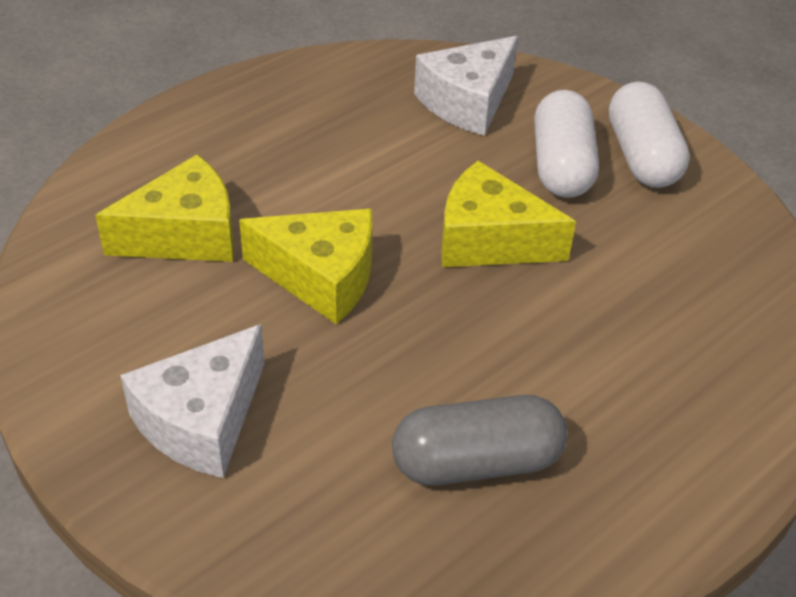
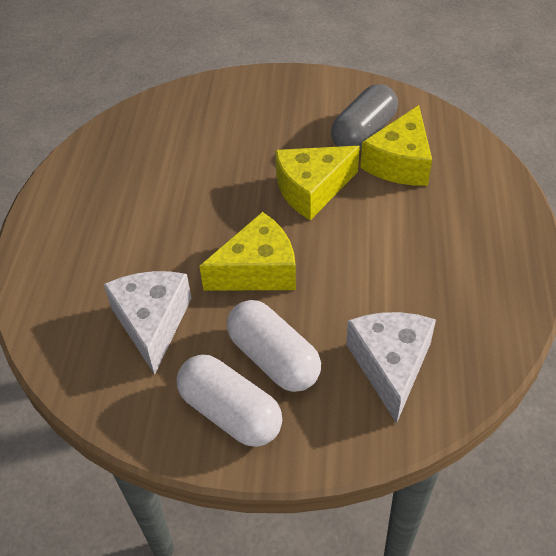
camera: 140 degrees right, 5 degrees up
white cheese [120,324,265,478] -> white cheese moved to [104,271,192,375]
grey capsule [392,395,567,486] -> grey capsule moved to [331,84,398,150]

